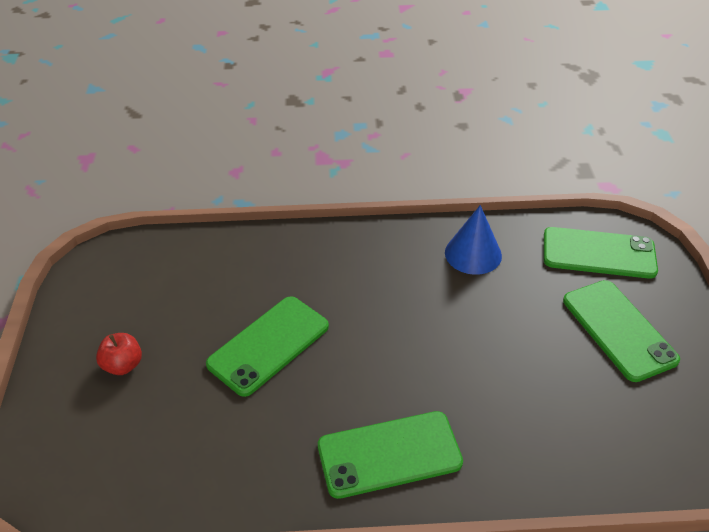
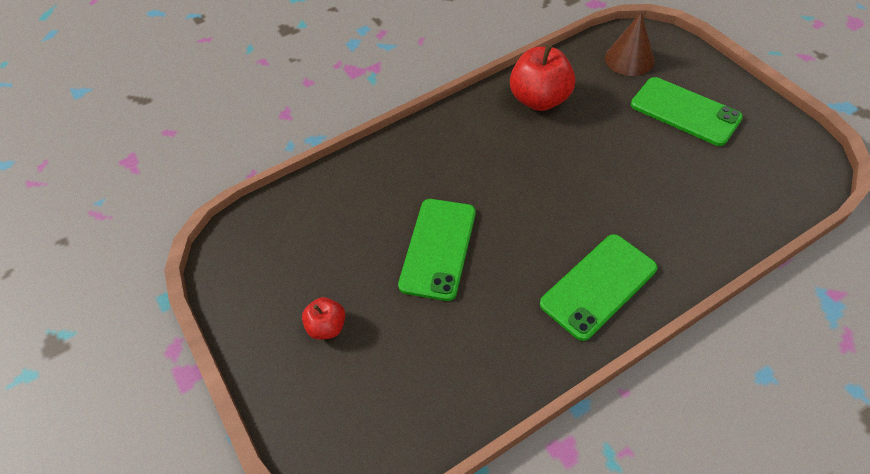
camera: 25 degrees left, 10 degrees up
blue cone [445,205,502,275] -> red apple [510,45,575,111]
green phone [544,227,658,279] -> brown cone [605,12,655,76]

